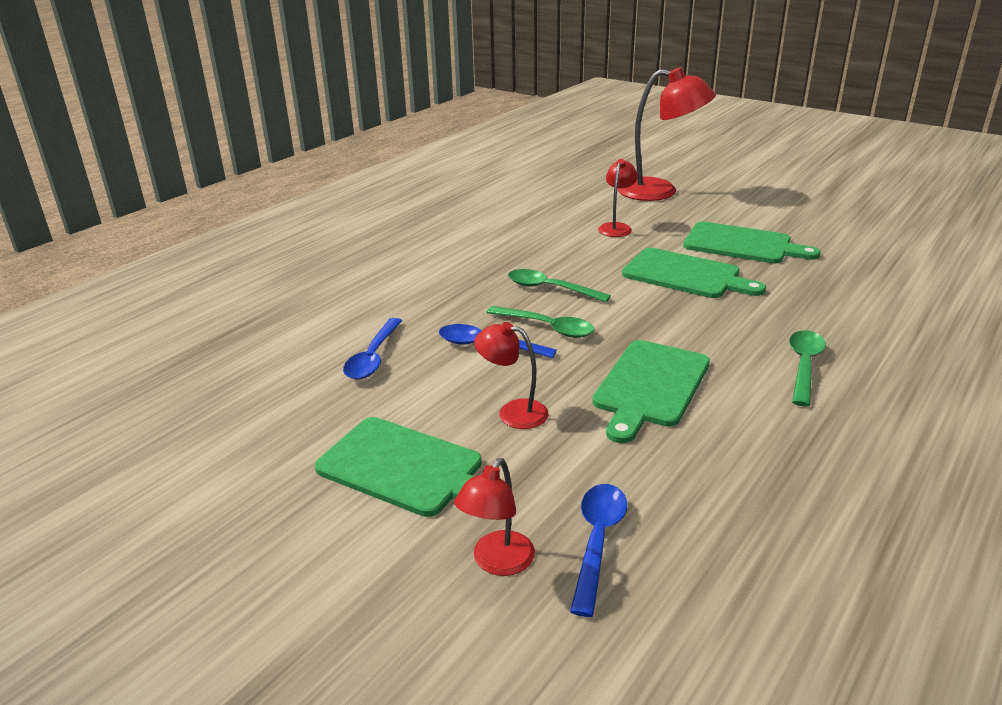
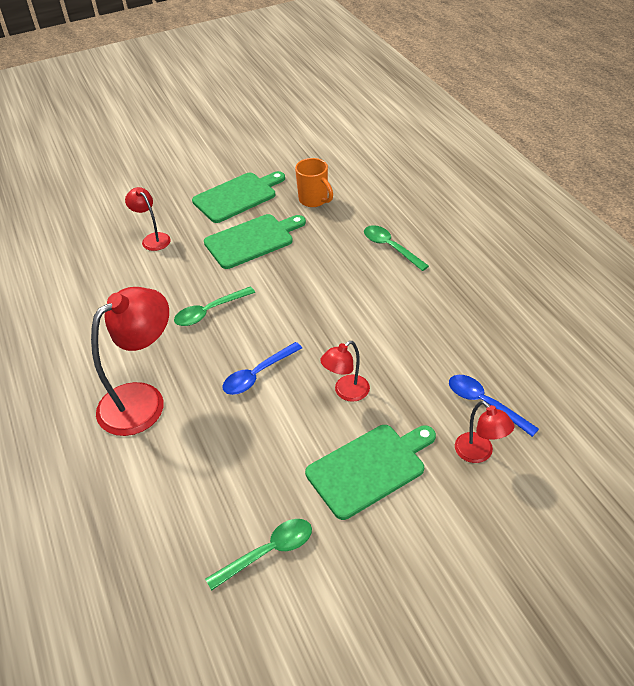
camera: 60 degrees left, 15 degrees up
blue spoon [343,318,402,379] -> none
green spoon [486,306,595,338] -> green spoon moved to [205,519,312,591]
green cutting board [592,340,710,443] -> none
red lamp [618,67,716,201] -> red lamp moved to [91,287,169,436]
none -> orange mug [295,158,333,207]

